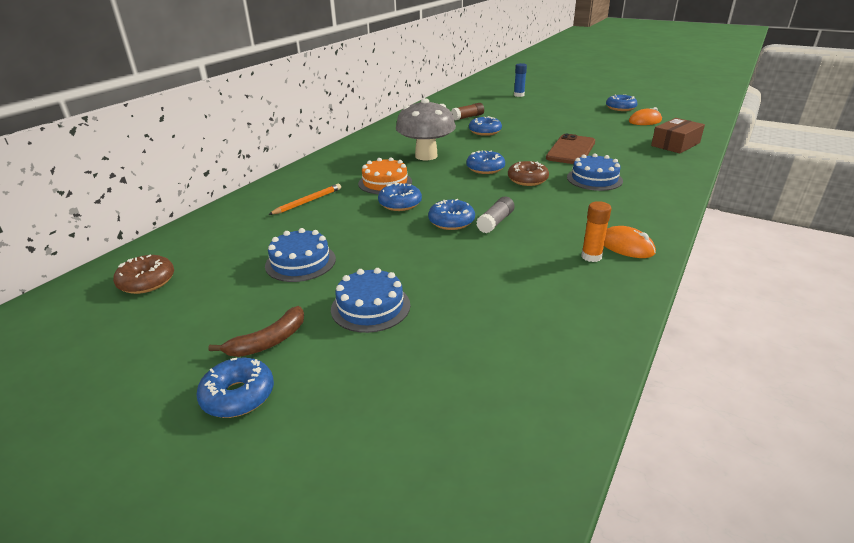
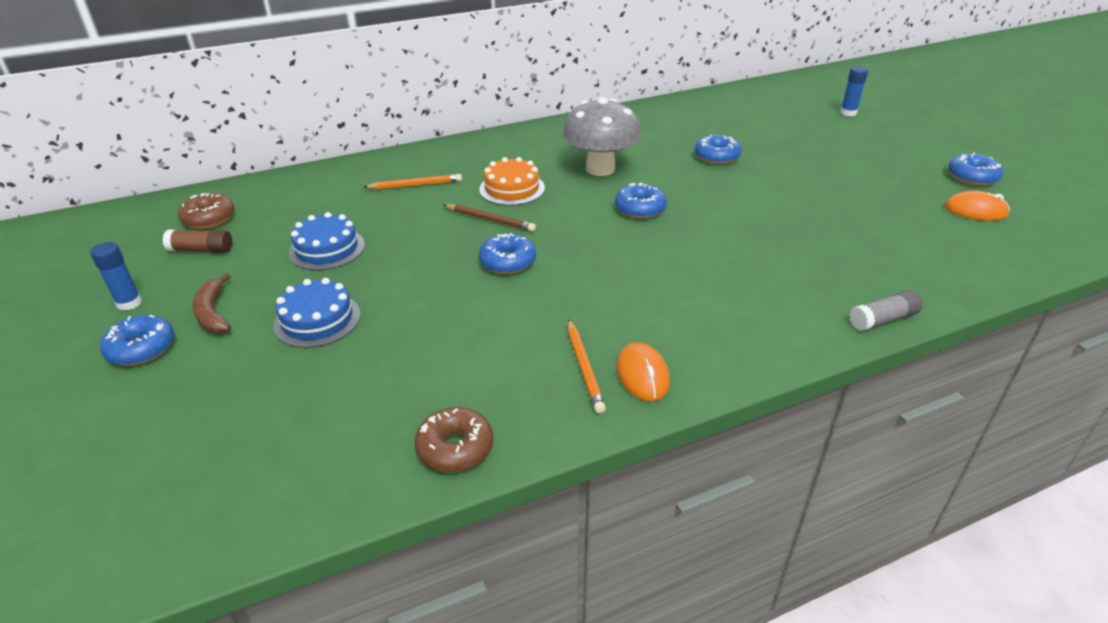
camera: 35 degrees right, 5 degrees up
brown banana [208,306,304,357] -> brown banana turned 75 degrees clockwise [192,273,231,334]
blue donut [378,183,422,211] -> brown pencil [444,204,536,232]
brown glue stick [451,103,484,121] -> brown glue stick moved to [162,230,232,253]
grey glue stick [476,197,515,233] -> grey glue stick moved to [849,290,923,331]
brown donut [508,161,549,186] -> brown donut moved to [414,407,493,472]
brown phone [546,134,595,164] -> none
blue cake [567,153,623,191] -> none
orange glue stick [581,201,612,262] -> orange pencil [568,319,606,413]
brown box [651,118,705,153] -> none
none -> blue glue stick [90,242,142,311]

